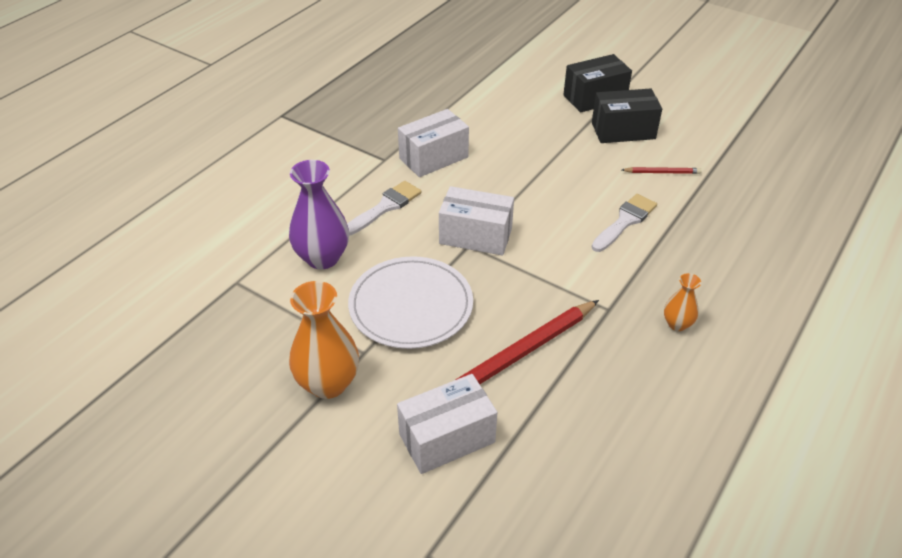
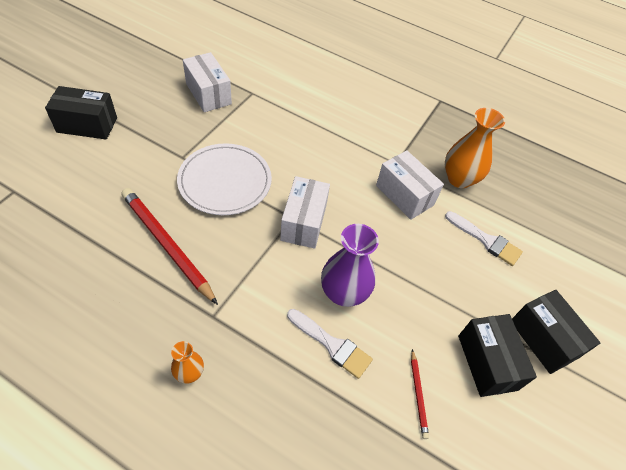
camera: 80 degrees right, 10 degrees up
purple vase [289,160,349,269] -> purple vase moved to [321,224,379,307]
orange vase [289,281,359,399] -> orange vase moved to [445,108,505,188]
white brush [347,181,421,236] -> white brush moved to [445,211,523,266]
white box [397,374,497,474] -> white box moved to [183,52,232,112]
none -> black box [45,86,117,139]

